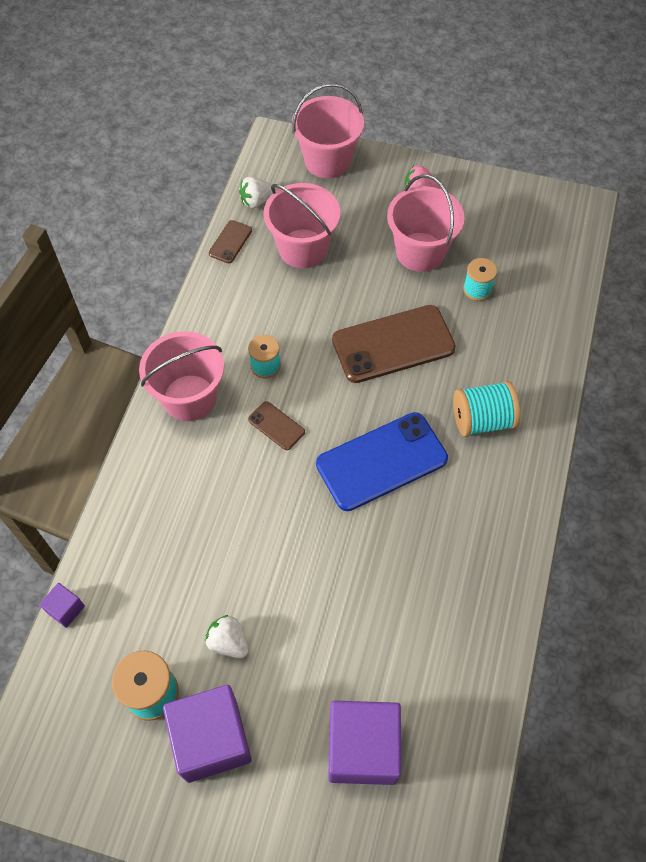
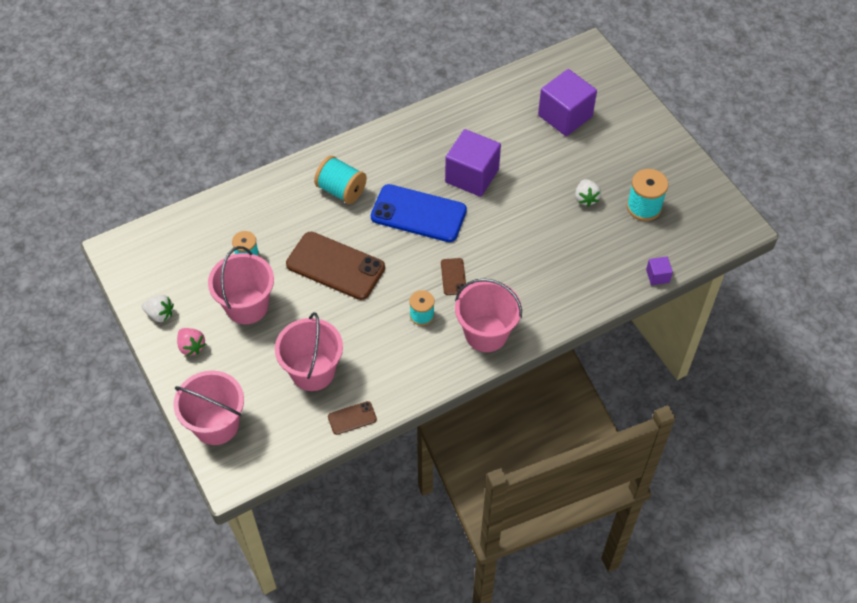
camera: 135 degrees left, 5 degrees down
purple cube [163,685,252,783] -> purple cube moved to [445,129,501,197]
white strawberry [239,176,273,208] -> white strawberry moved to [142,295,174,322]

